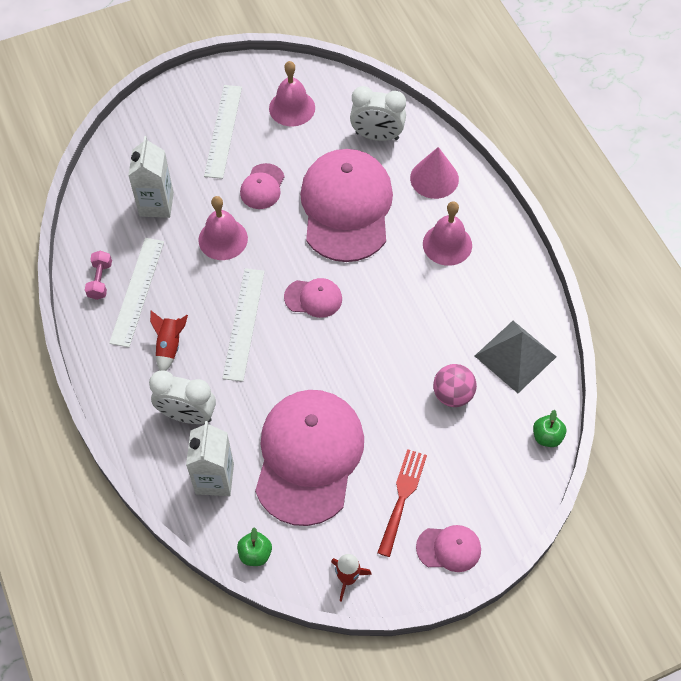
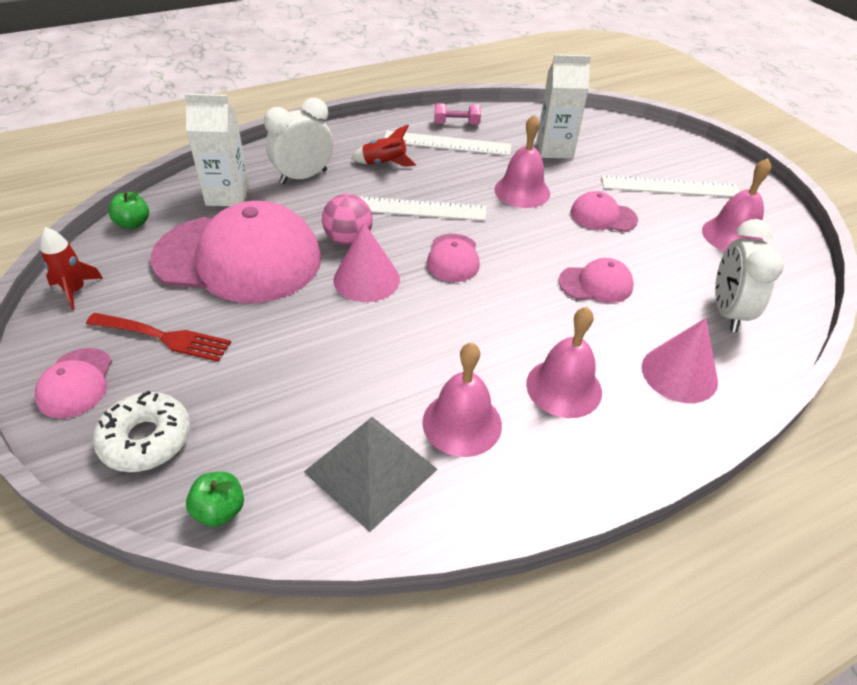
camera: 85 degrees right, 15 degrees down
white clock [149,370,216,424] -> white clock turned 45 degrees clockwise [264,98,333,184]
pink cap [300,149,393,262] -> pink cap [558,258,634,303], size x0.44
pink ball [433,364,477,407] -> pink ball moved to [322,194,373,245]
none -> white donut [93,390,191,472]
none -> pink cone [333,223,400,302]
none -> pink bell [422,343,502,457]

